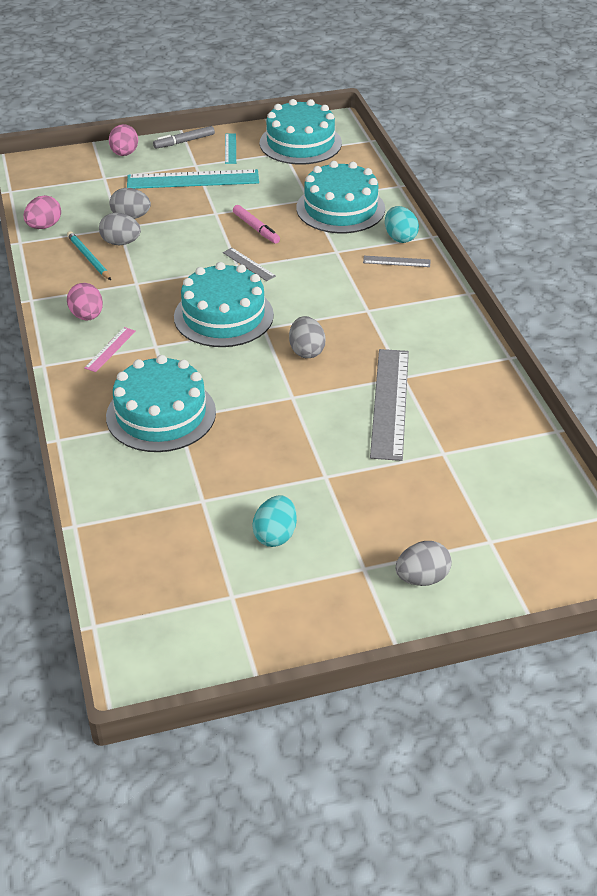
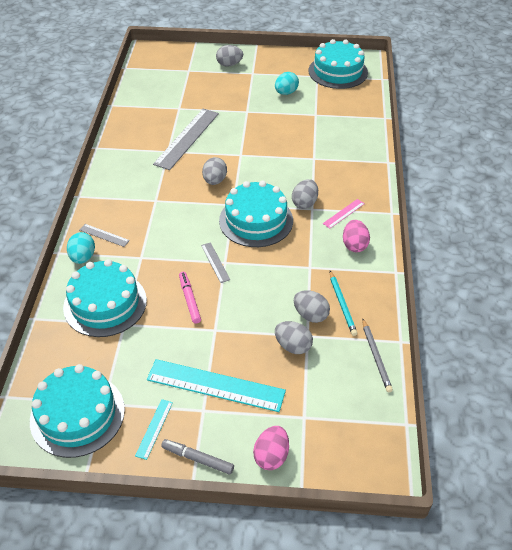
camera: 160 degrees left, 5 degrees up
pink egg [24,195,61,229] -> grey pencil [362,319,393,392]
turquoise cake [106,355,216,452] -> turquoise cake moved to [309,39,368,89]
grey marker [153,126,215,149] -> grey marker turned 150 degrees counterclockwise [161,439,234,475]
none -> grey egg [292,179,318,209]

